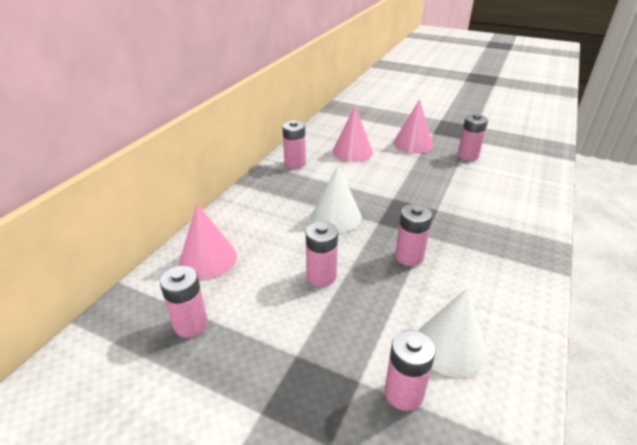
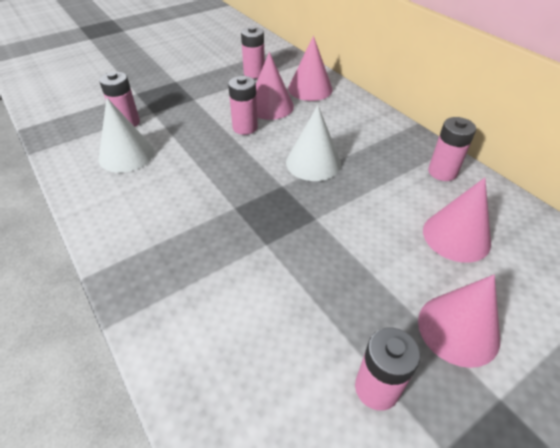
camera: 120 degrees right, 10 degrees up
pink battery [395,204,432,266] -> none
none -> pink cone [256,52,294,120]

